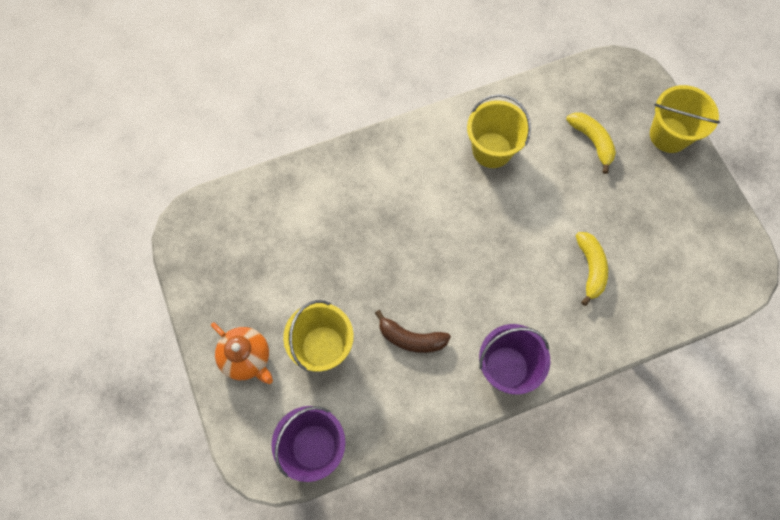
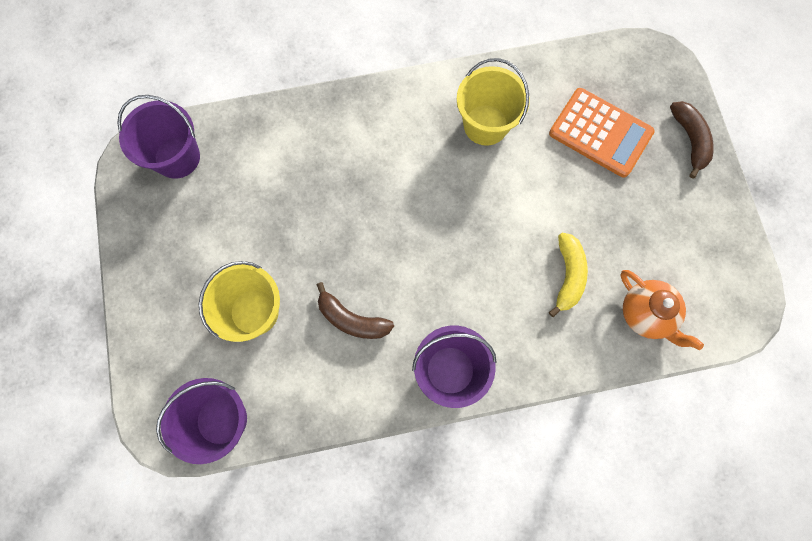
camera: 10 degrees right, 5 degrees up
orange teapot [211,323,273,384] -> orange teapot moved to [620,270,704,350]
yellow banana [566,112,616,174] -> orange calculator [549,88,655,178]
yellow bucket [650,85,720,153] -> brown banana [670,101,714,179]
none -> purple bucket [117,95,200,179]

